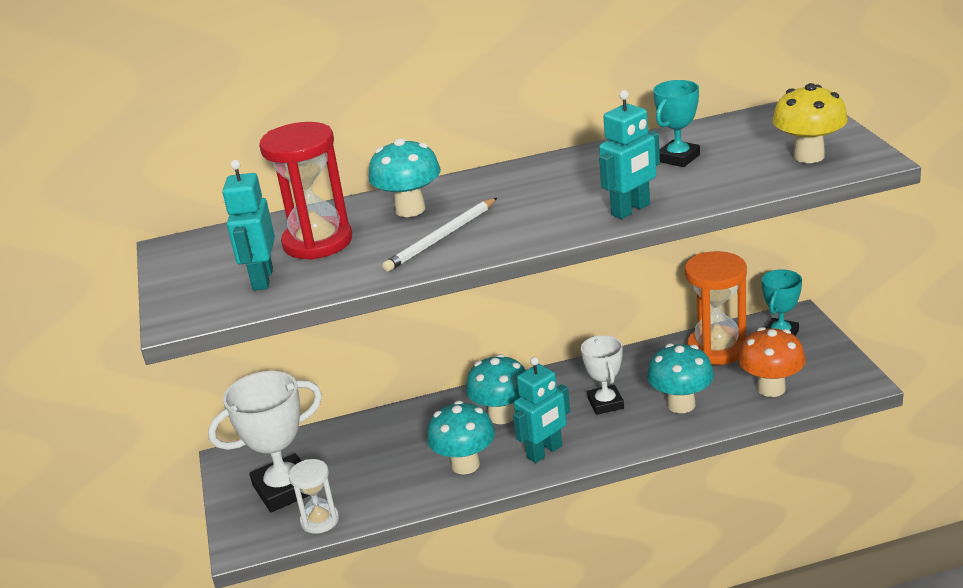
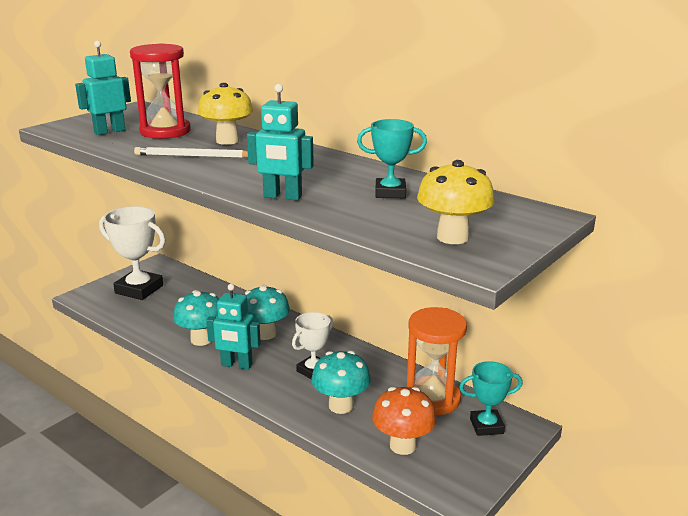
camera: 50 degrees right, 5 degrees down
white hourglass [289,459,339,534] -> none
turquoise mushroom [369,138,441,217] -> yellow mushroom [198,83,253,145]

